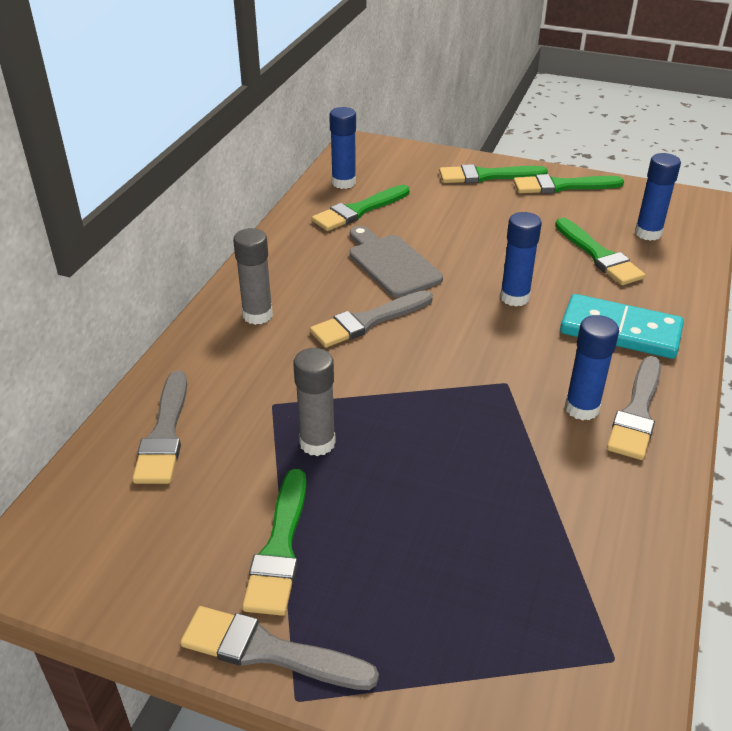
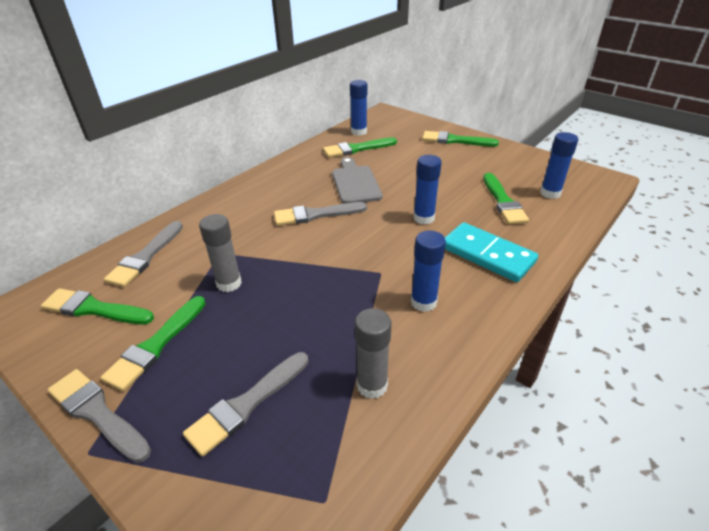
camera: 20 degrees right, 0 degrees up
grey glue stick [233,228,273,325] -> grey glue stick moved to [355,308,391,399]
green brush [513,174,624,194] -> green brush moved to [41,288,154,324]
grey brush [607,356,661,460] -> grey brush moved to [183,352,308,457]

